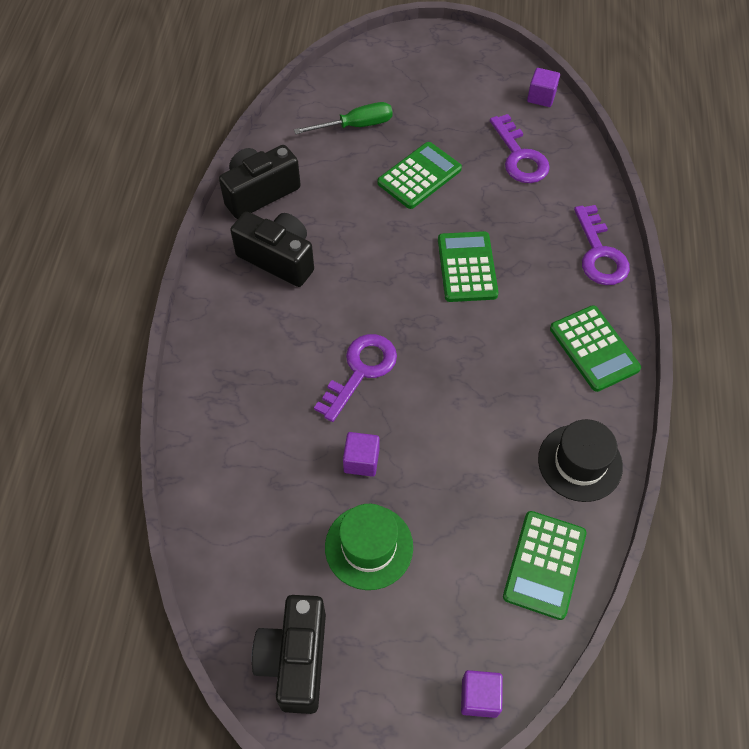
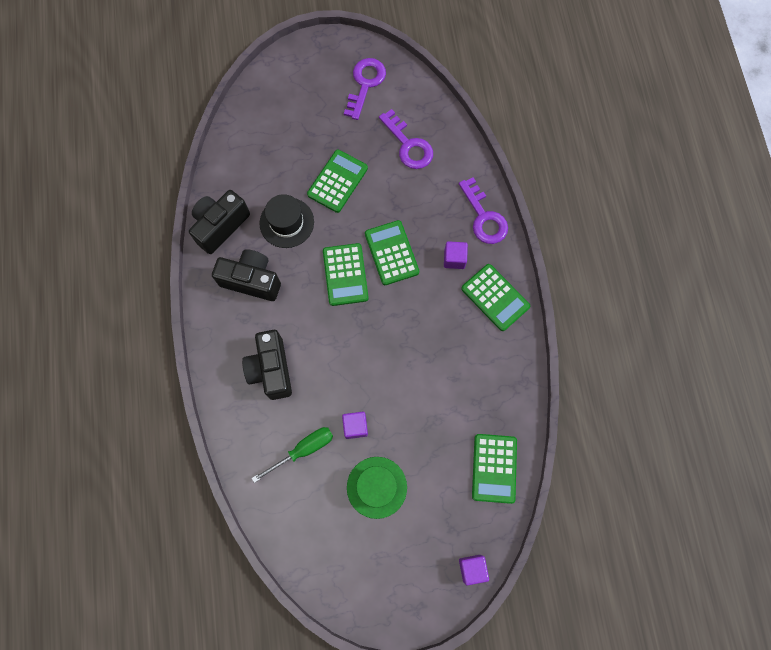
camera: 15 degrees left, 15 degrees up
black camera [252,595,326,714] -> black camera moved to [242,330,292,400]
green screwdriver [294,102,393,134] -> green screwdriver moved to [252,427,333,483]
purple key [314,334,397,422] -> purple key moved to [344,58,386,120]
purple cube [527,68,560,107] -> purple cube moved to [444,241,468,269]
black hat [538,419,623,502] -> black hat moved to [259,194,314,248]
none -> green calculator [323,243,369,306]

